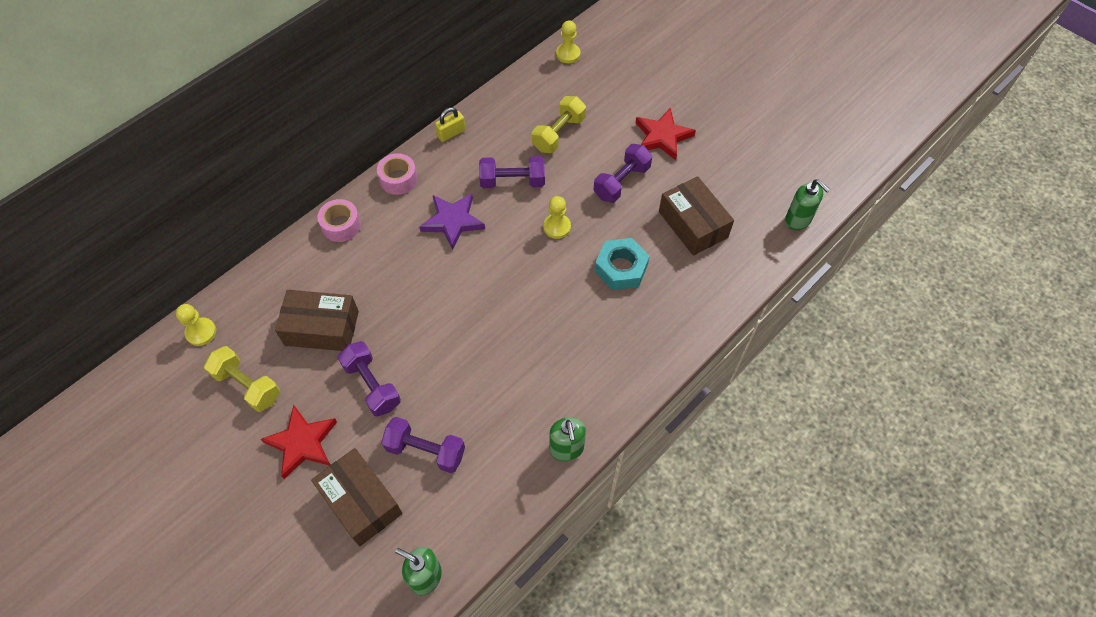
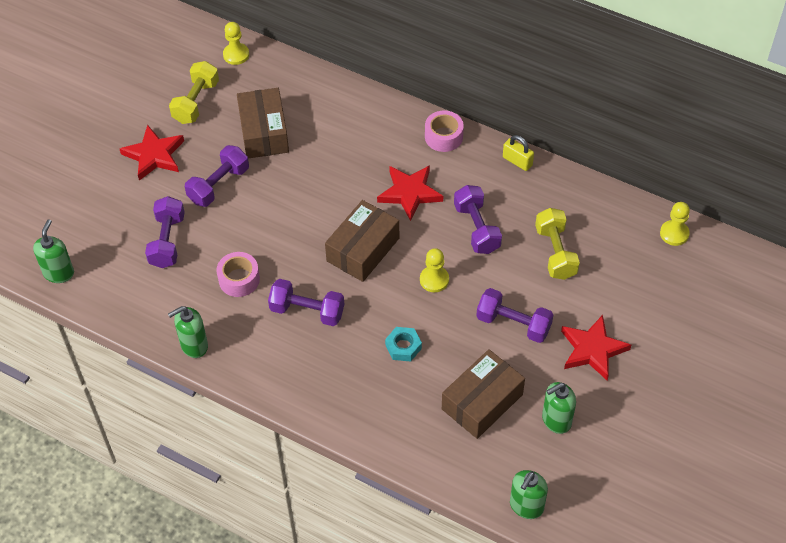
camera: 75 degrees right, 5 degrees down
brown box [311,448,402,546] -> brown box moved to [325,200,399,282]
pink tape [317,199,361,242] -> pink tape moved to [217,252,260,297]
purple star [419,194,485,250] -> red star [377,165,443,221]
yellow dumbbell [532,96,586,153] -> yellow dumbbell turned 60 degrees clockwise [535,208,580,280]
turquoise nut [595,238,650,290] -> turquoise nut [385,327,422,361], size x0.63
none -> purple dumbbell [268,279,344,326]
none -> green soap dispenser [542,382,576,434]

